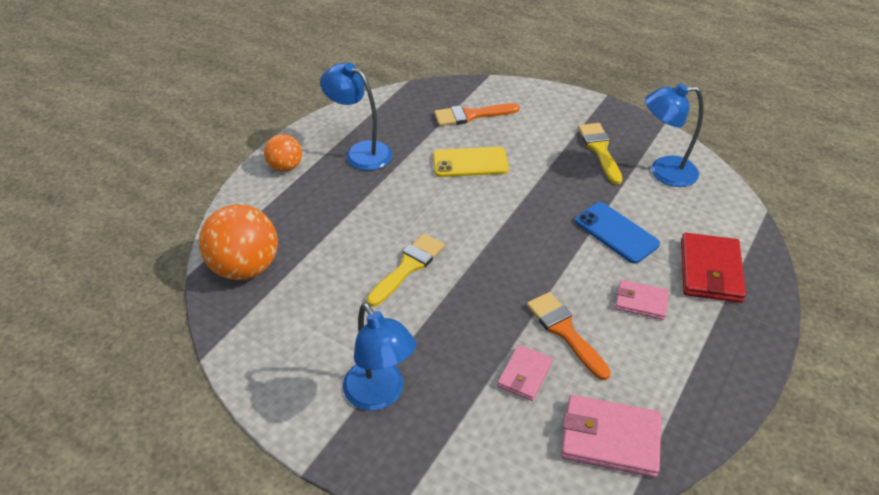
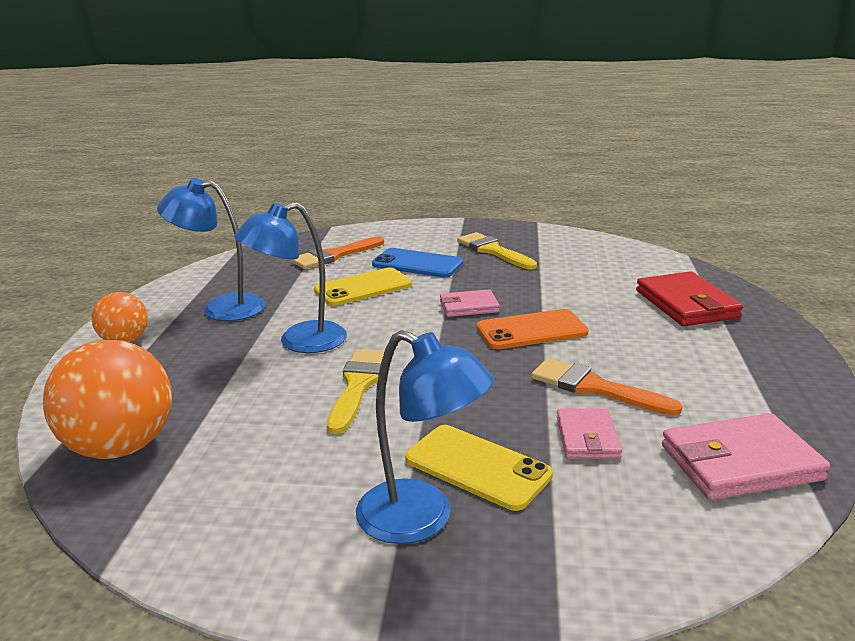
camera: 25 degrees left, 20 degrees down
blue phone [575,202,660,264] -> blue phone moved to [372,248,463,278]
pink wallet [615,280,669,320] -> pink wallet moved to [440,289,500,317]
blue lamp [645,84,704,187] -> blue lamp moved to [234,202,347,353]
none -> yellow phone [405,425,553,511]
none -> orange phone [477,309,589,349]

